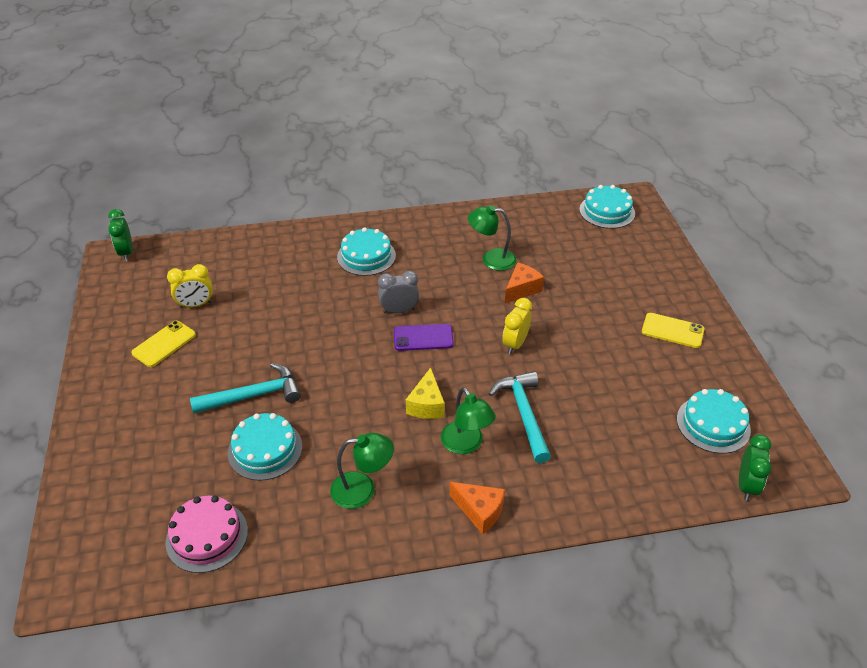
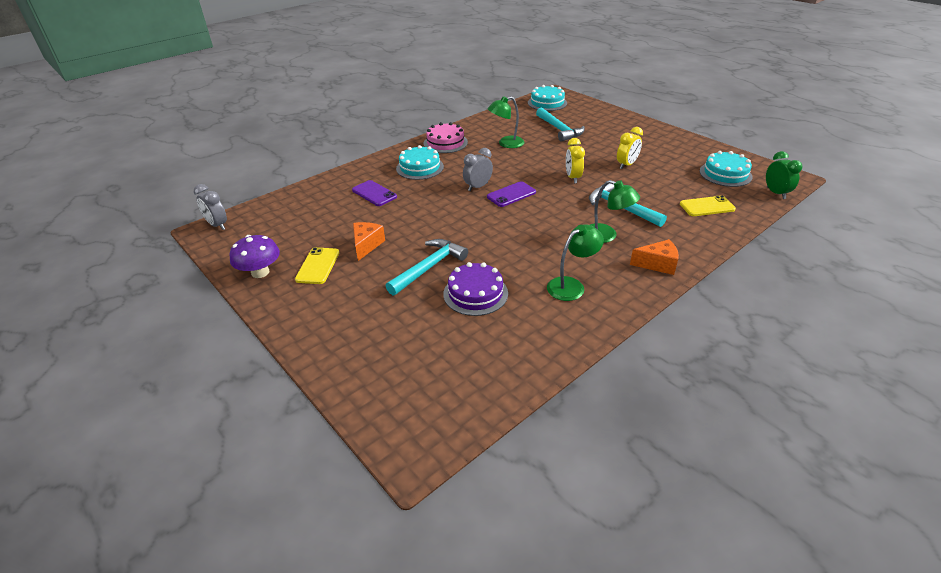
camera: 30 degrees left, 5 degrees down
green clock [108,209,133,261] -> grey clock [194,184,227,230]
pink cake [165,496,248,573] -> pink cake moved to [424,122,468,153]
yellow clock [167,264,213,308] -> yellow clock moved to [617,127,643,169]
turquoise cake [228,413,302,481] -> purple cake [443,262,508,316]
yellow cheese [406,368,445,419] -> none
orange cheese [505,262,544,303] -> orange cheese moved to [353,222,385,261]
yellow phone [642,313,704,348] -> yellow phone moved to [680,195,736,216]
none -> purple mushroom [229,235,280,278]
none -> purple phone [352,180,397,206]
none -> turquoise hammer [536,107,585,142]

